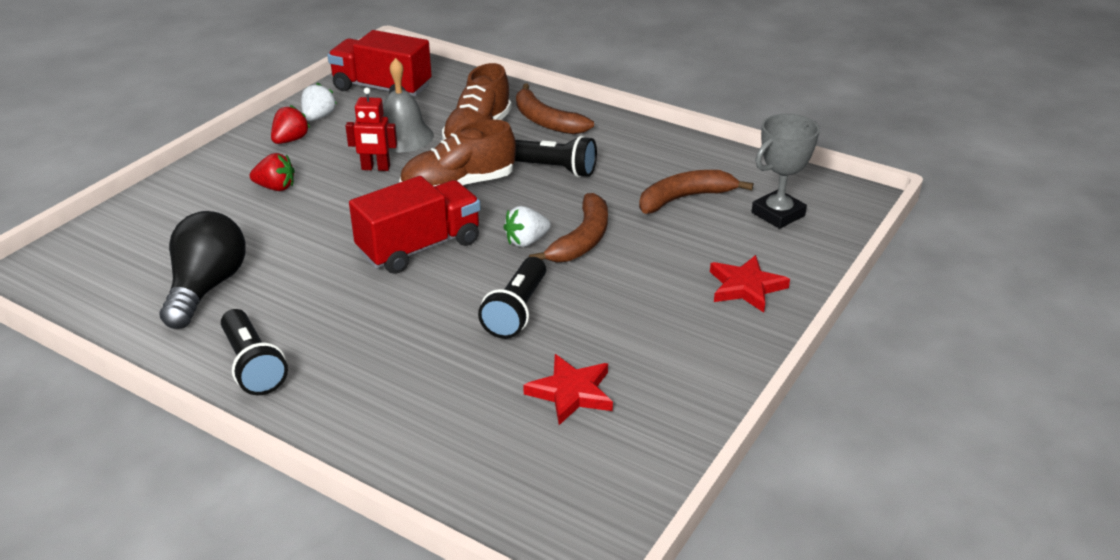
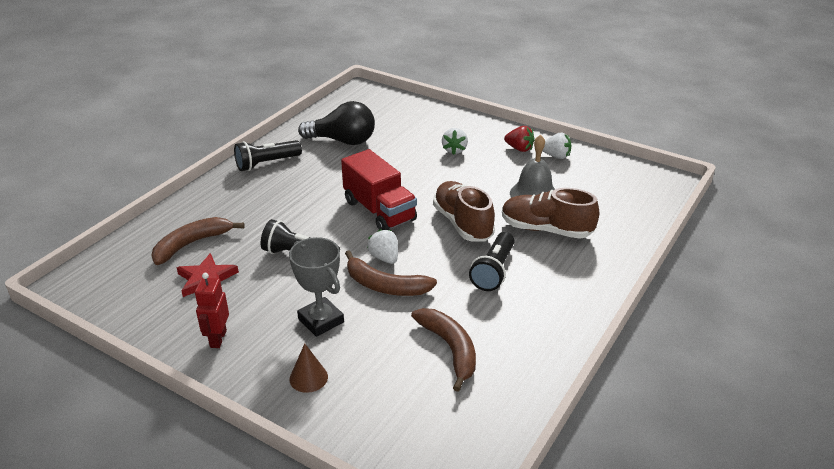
camera: 90 degrees right, 0 degrees up
red strawberry [250,153,295,191] -> white strawberry [442,128,468,155]
red truck [327,30,432,97] -> none
red robot [345,87,397,171] -> red robot moved to [195,273,229,348]
brown banana [516,83,594,134] -> brown banana moved to [151,217,245,265]
red star [710,255,790,312] -> brown cone [290,343,328,393]
grey trophy [752,114,820,229] -> grey trophy moved to [289,237,344,337]

